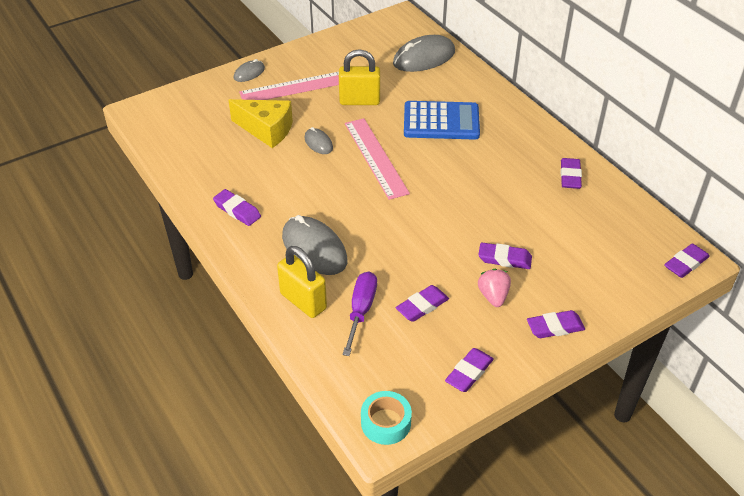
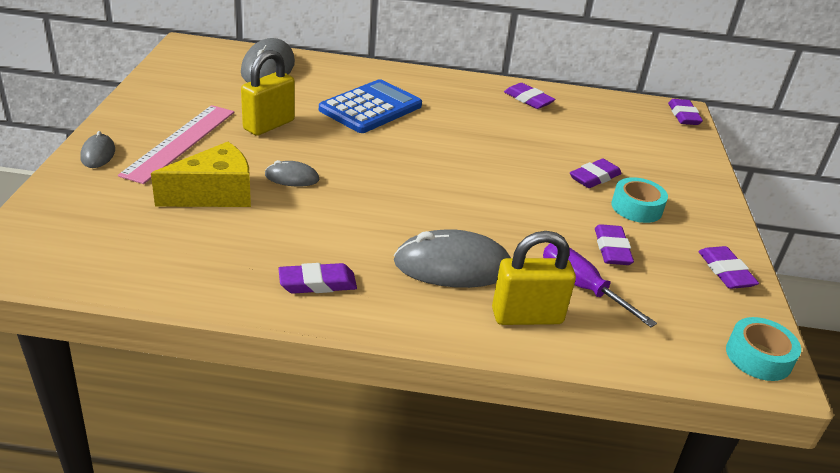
camera: 55 degrees left, 10 degrees down
pink ruler [345,118,410,200] -> none
pink strawberry [478,269,511,307] -> turquoise tape [611,177,668,223]
purple eraser [527,310,585,338] -> none

